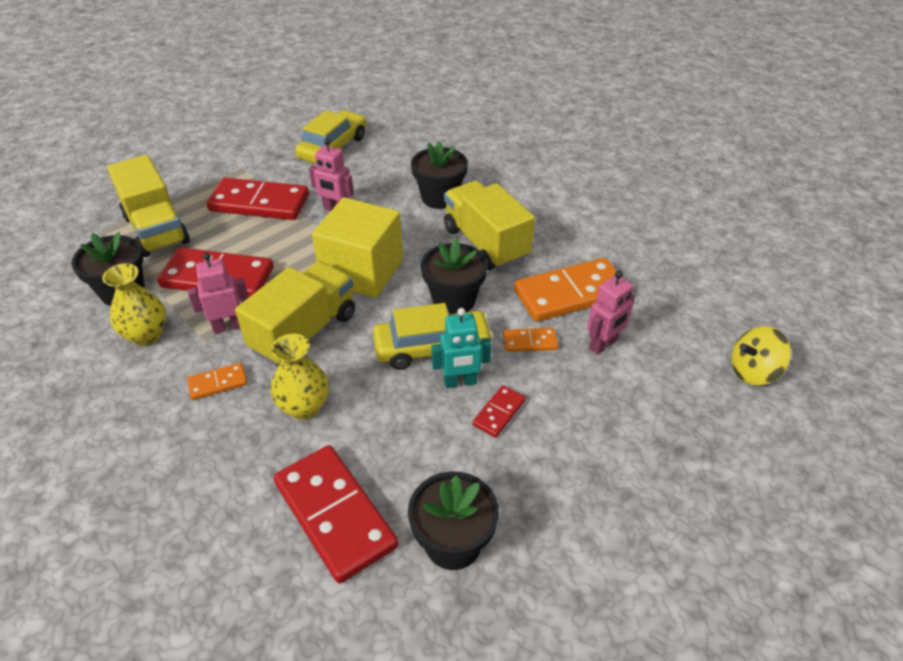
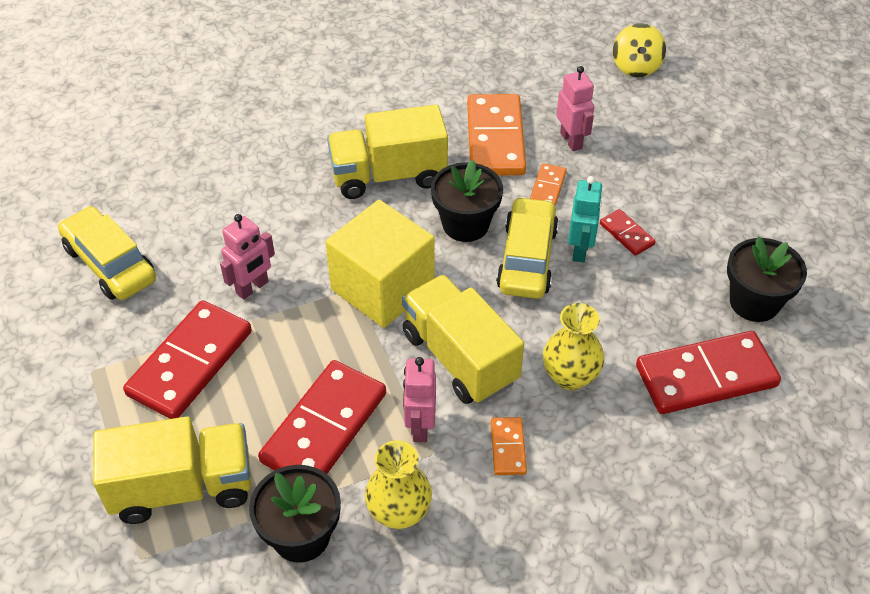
camera: 70 degrees left, 5 degrees up
black flower pot [411,142,468,209] -> none

